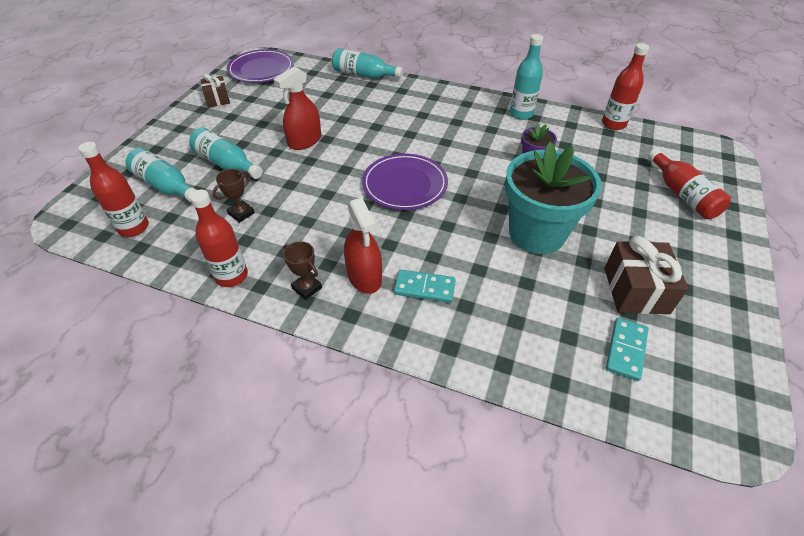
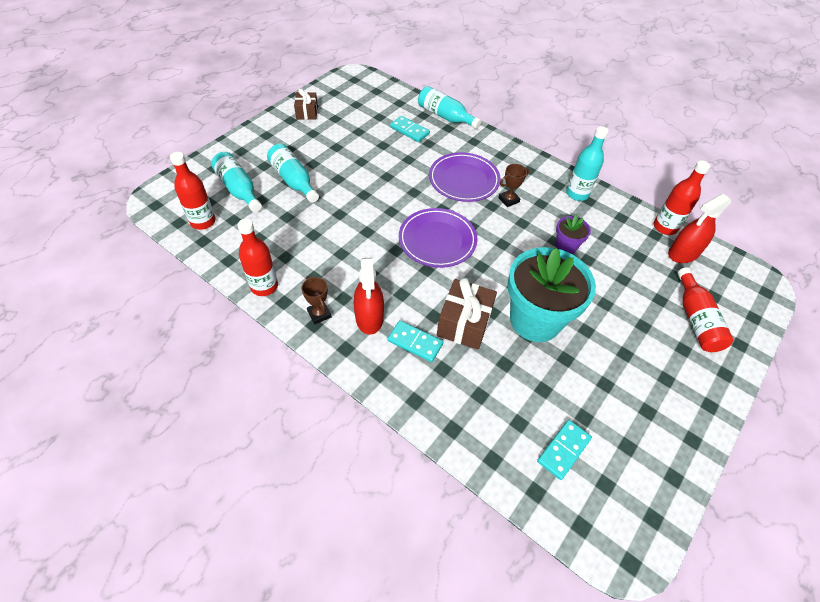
camera: 15 degrees right, 5 degrees up
brown trophy [212,169,255,223] -> brown trophy moved to [498,164,529,207]
purple plate [227,49,294,83] -> purple plate moved to [429,152,501,202]
red spray bottle [274,67,321,150] -> red spray bottle moved to [668,194,731,263]
brown gift [604,236,688,314] -> brown gift moved to [437,278,497,350]
none -> turquoise domino [390,116,430,142]

